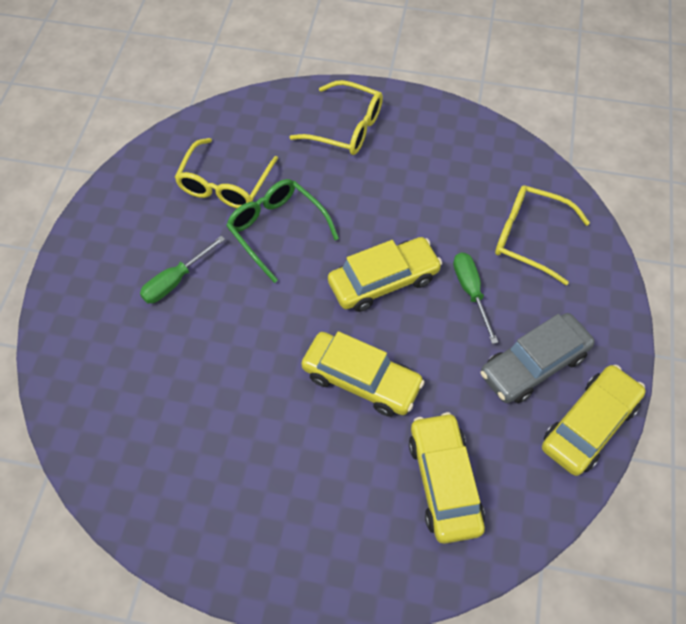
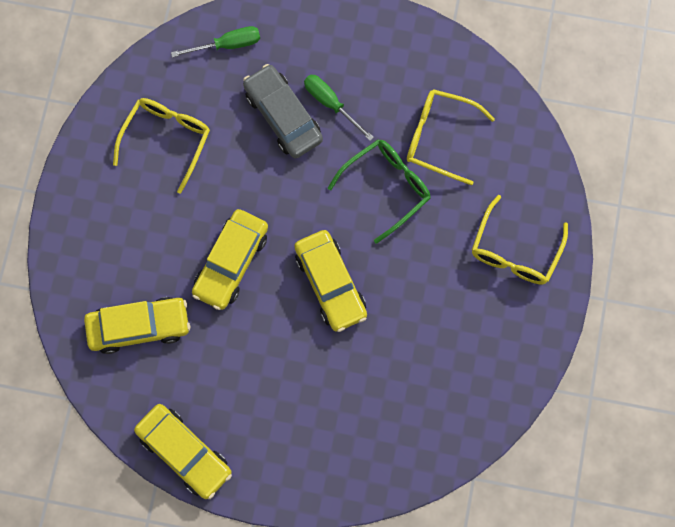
camera: 90 degrees right, 15 degrees up
green screwdriver [453,253,498,344] -> green screwdriver moved to [171,26,260,58]
grey car [481,313,595,403] -> grey car moved to [243,64,323,158]
yellow glasses [495,185,590,285] -> yellow glasses moved to [113,98,210,194]

